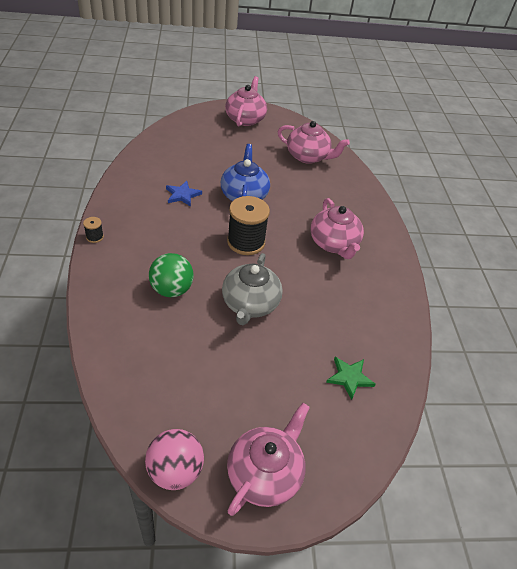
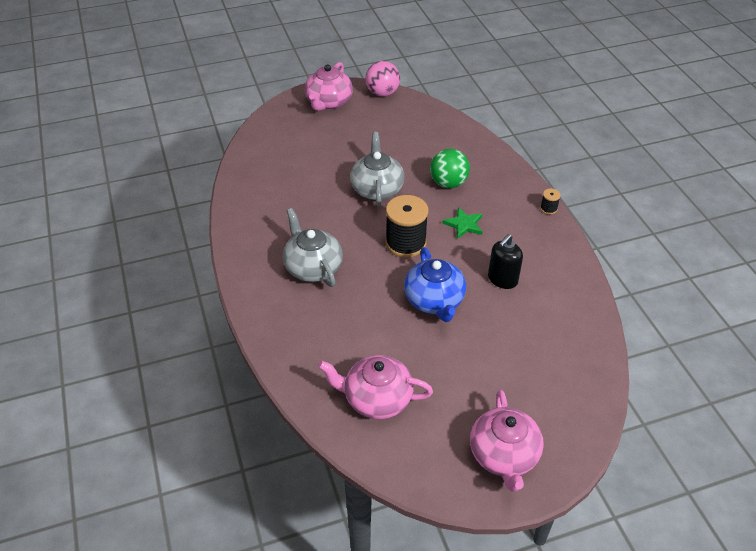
camera: 170 degrees right, 0 degrees up
blue star [166,181,202,207] -> black soap dispenser [488,234,523,289]
pink teapot [310,198,364,259] -> grey teapot [283,208,343,287]
green star [326,357,376,400] -> green star moved to [442,207,483,239]

